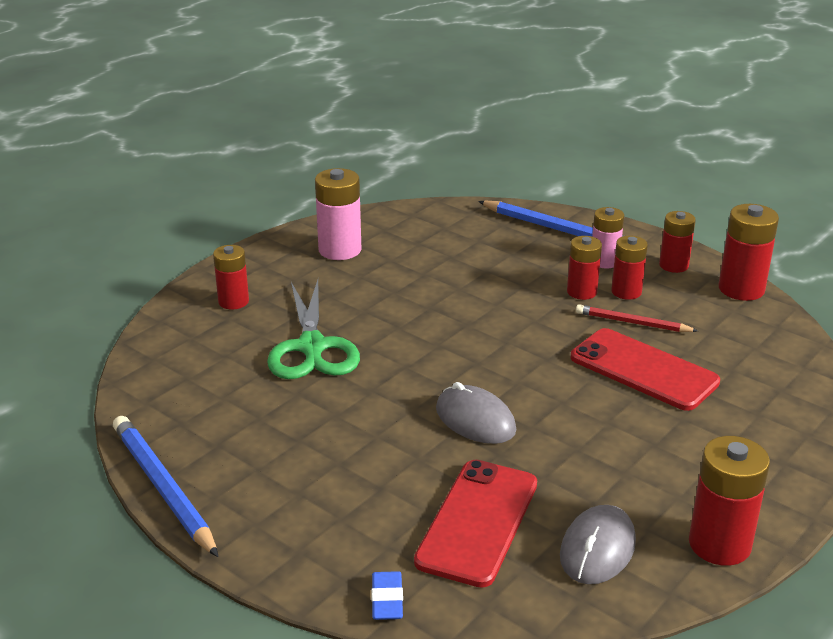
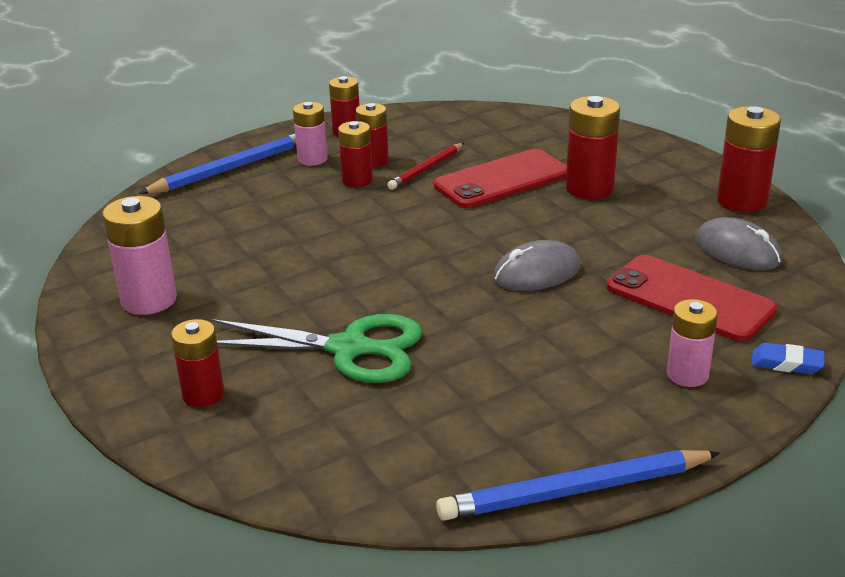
camera: 70 degrees left, 0 degrees up
red battery [718,204,779,301] -> red battery moved to [566,96,620,199]
none -> pink battery [667,299,718,387]

